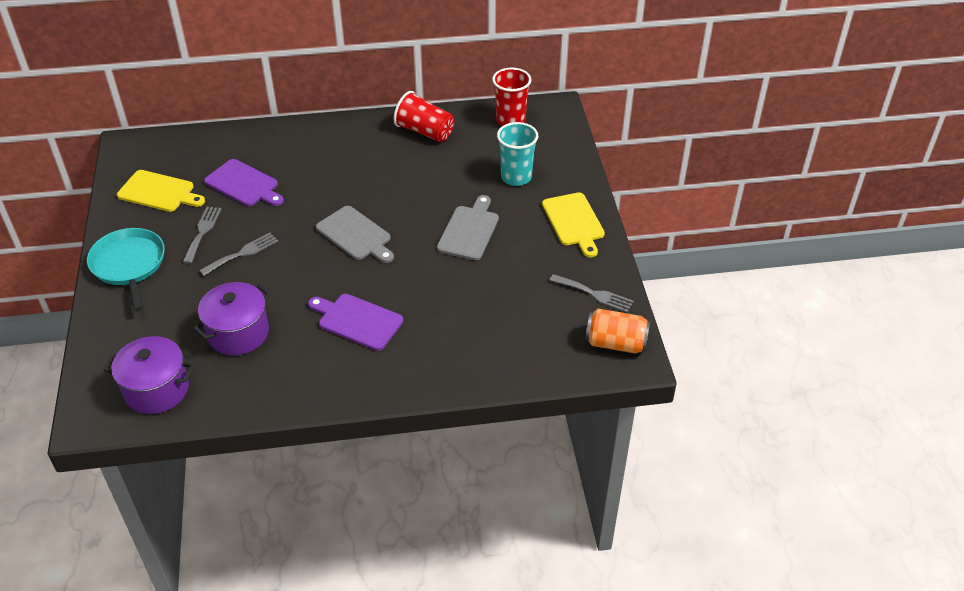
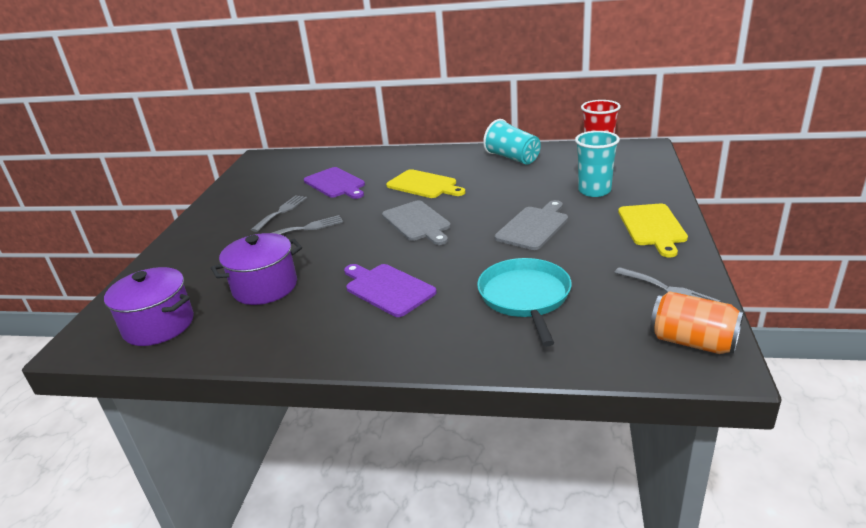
camera: 20 degrees right, 15 degrees down
turquoise pan [87,228,165,311] -> turquoise pan moved to [477,258,572,346]
yellow cutting board [117,170,205,212] -> yellow cutting board moved to [386,169,465,198]
red cup [394,91,454,142] -> turquoise cup [483,119,541,164]

